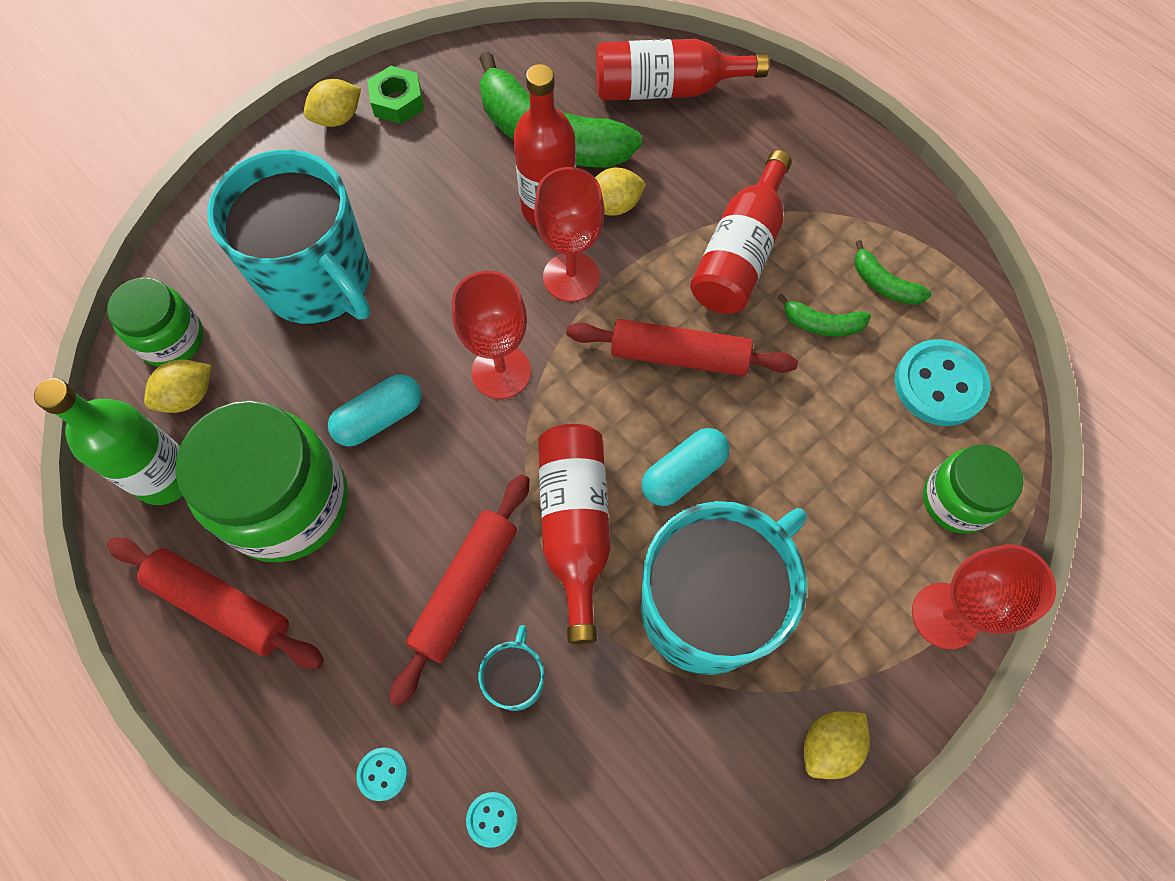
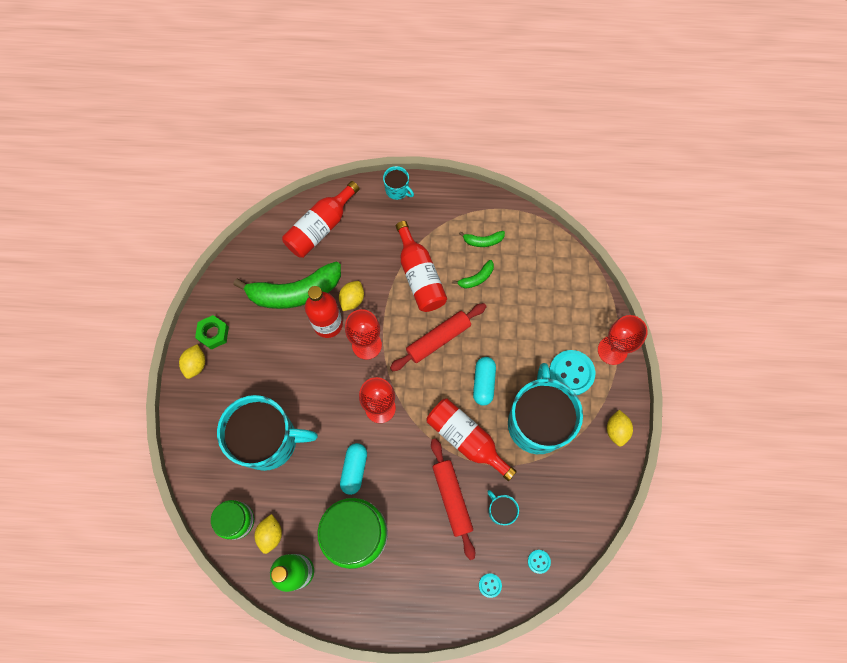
camera: 45 degrees left, 5 degrees up
red rolling pin [107,538,324,669] -> none
turquoise button [895,339,990,426] -> turquoise button moved to [549,350,595,395]
green jar [923,444,1023,533] -> none
none -> turquoise mug [383,166,414,200]

